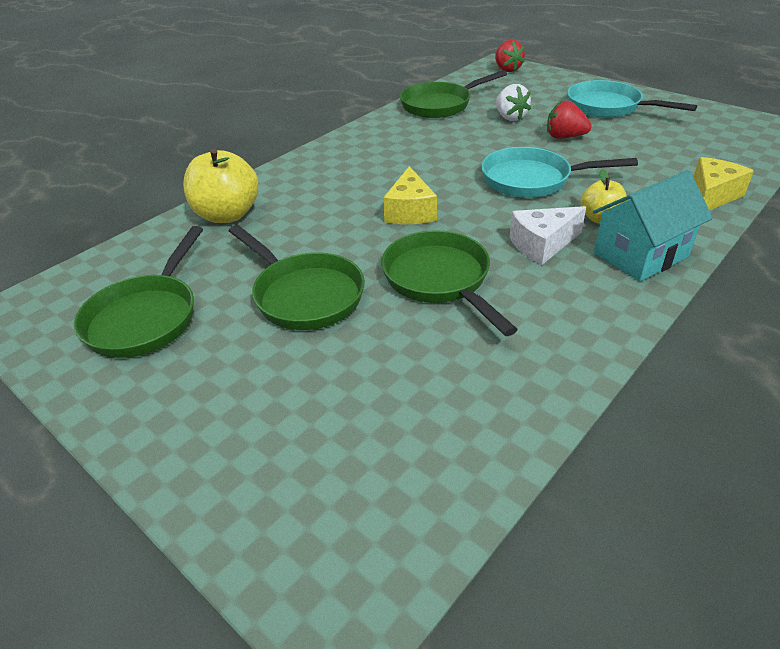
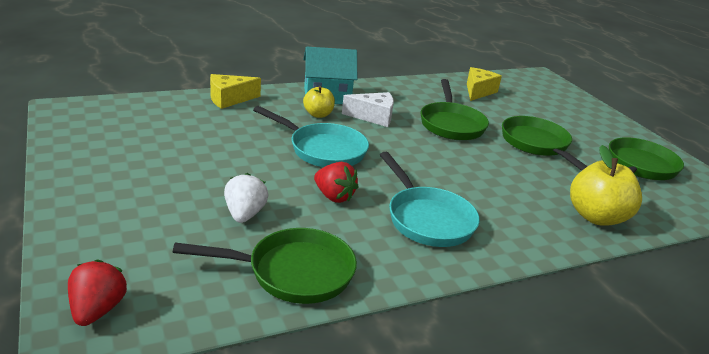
camera: 160 degrees left, 10 degrees down
yellow cheese [383,166,437,224] -> yellow cheese moved to [467,67,502,101]
red strawberry [547,100,592,139] -> red strawberry moved to [314,162,359,203]
turquoise pan [567,80,697,118] -> turquoise pan moved to [380,152,480,247]

